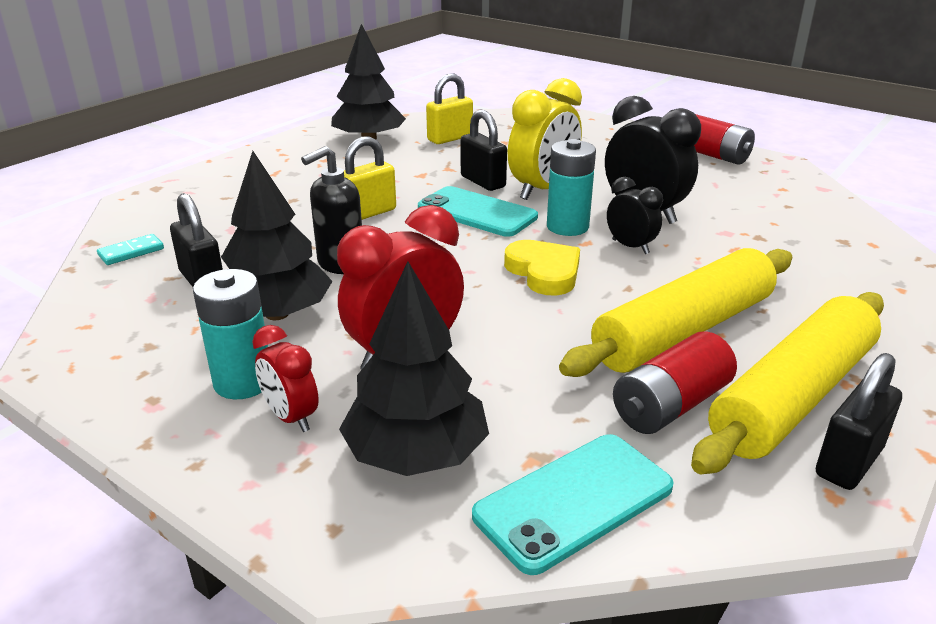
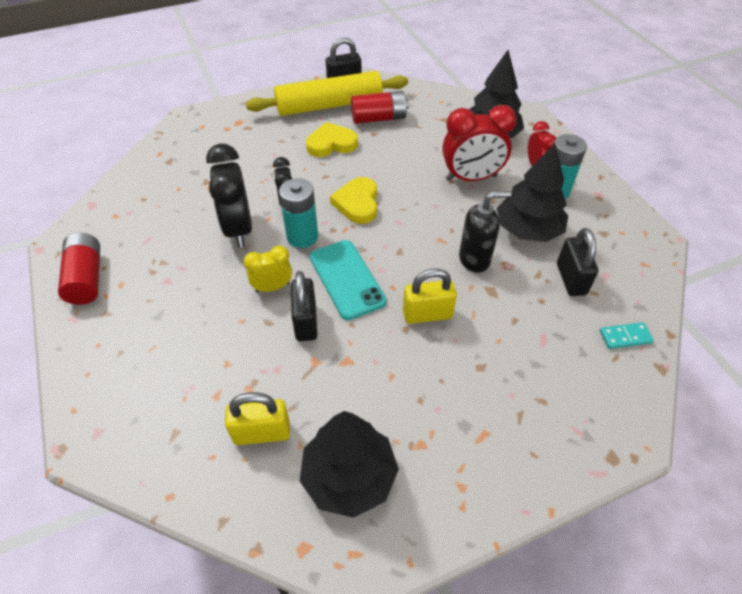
camera: 150 degrees left, 20 degrees up
turquoise phone [472,434,674,575] -> none
yellow clock [508,78,582,200] -> yellow clock [244,245,292,293], size x0.57
yellow rolling pin [559,248,792,377] -> yellow heart [306,122,358,157]

